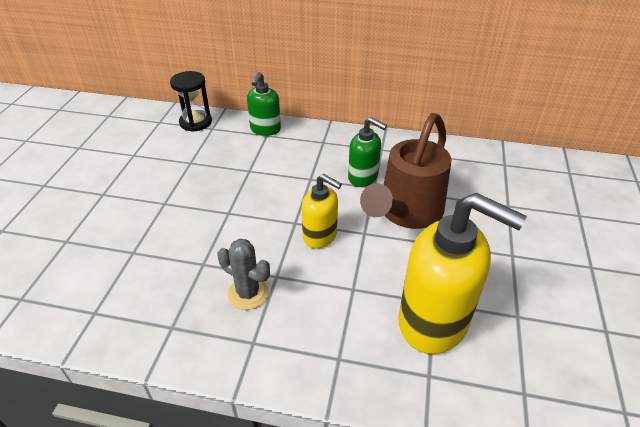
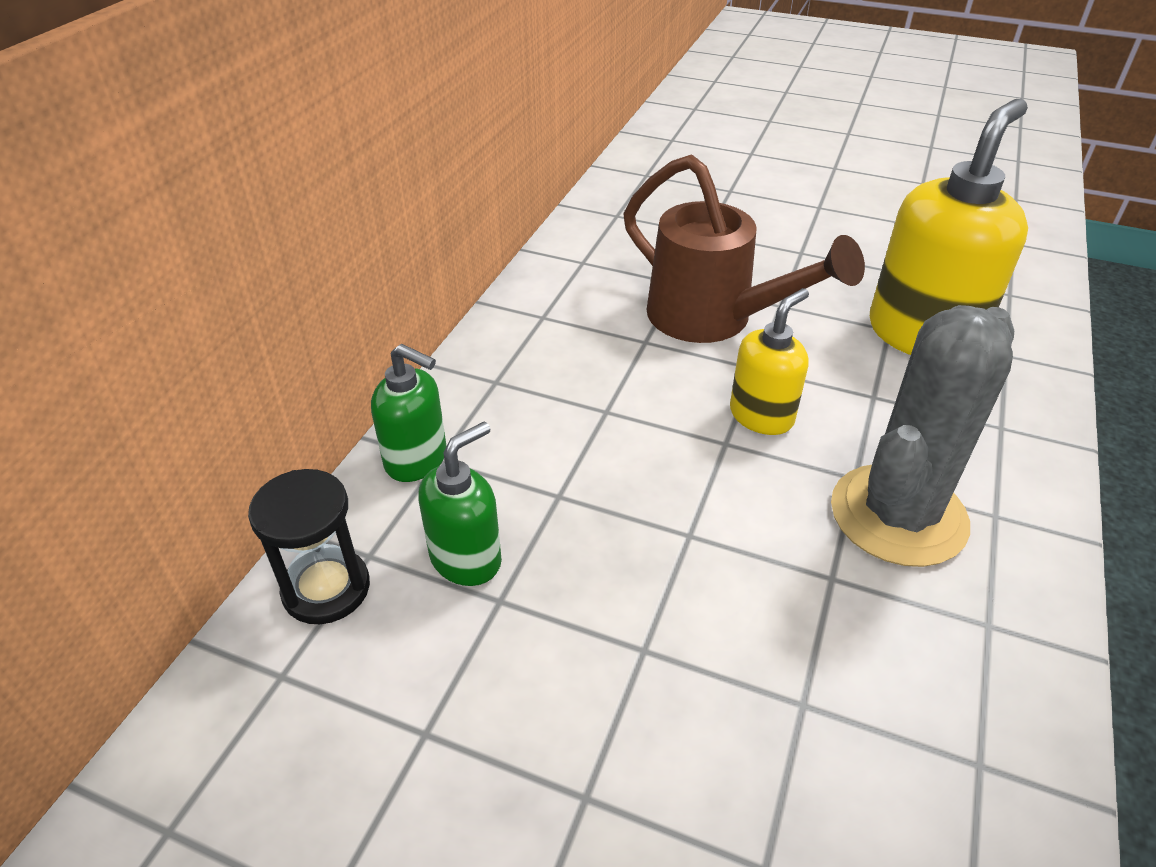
camera: 80 degrees left, 0 degrees up
grey cactus [217,239,270,310] -> grey cactus [831,305,1014,567], size x1.90
green soap dispenser [348,117,387,187] -> green soap dispenser moved to [418,422,502,586]

